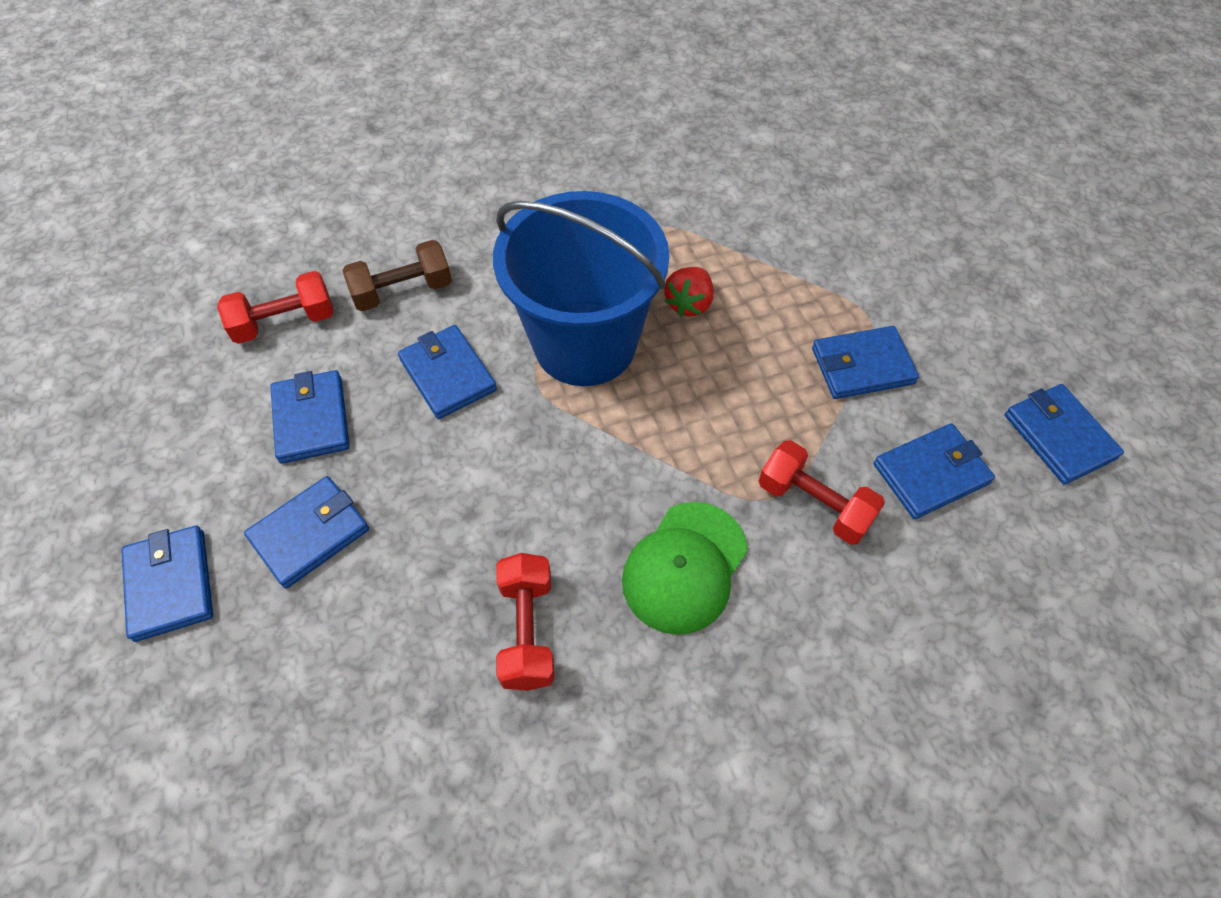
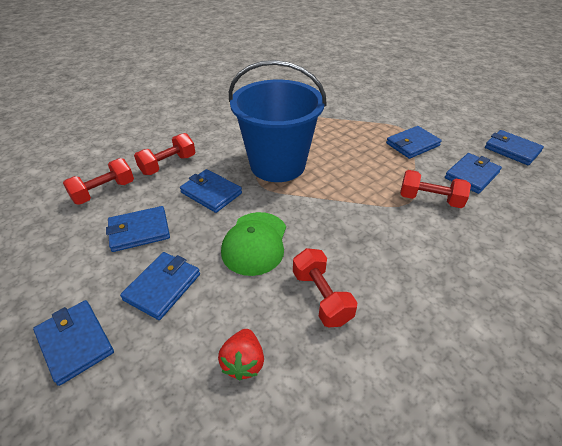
camera: 20 degrees left, 15 degrees down
blue wallet [270,370,350,464] -> blue wallet turned 75 degrees counterclockwise [106,206,170,252]
brown dumbbell [343,240,452,311] -> red dumbbell [134,133,196,175]
green cap [622,502,748,635] -> green cap moved to [221,212,286,276]
red strawberry [664,267,714,317] -> red strawberry moved to [218,329,264,381]

